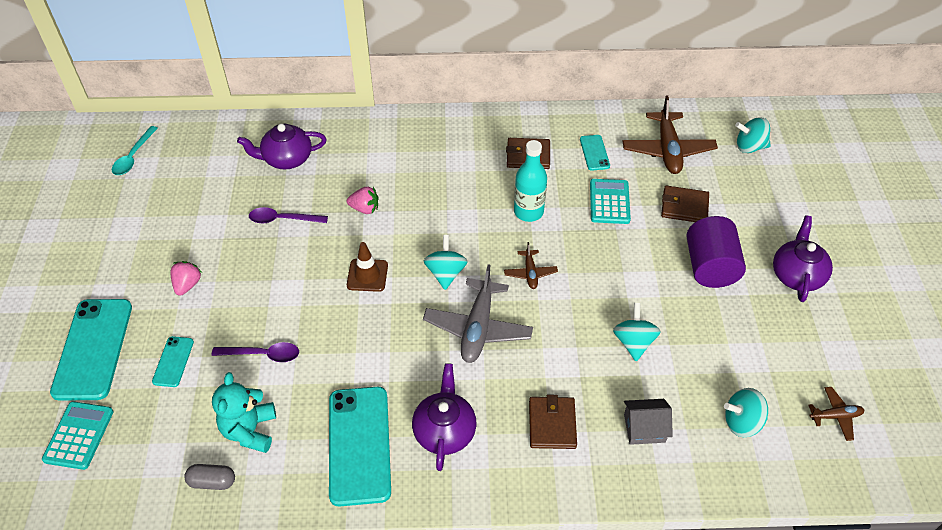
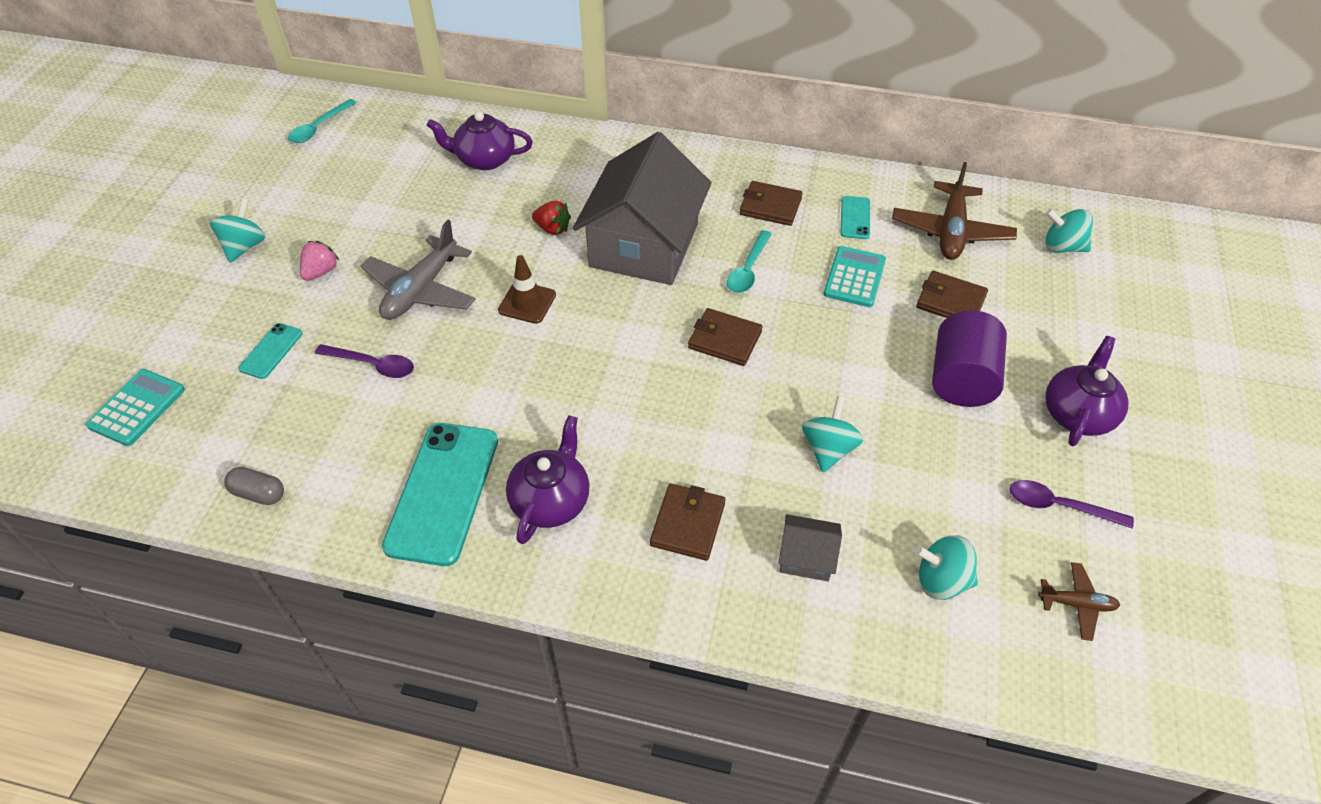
camera: 15 degrees right, 0 degrees up
turquoise phone [50,299,132,401] -> none
turquoise teddy bear [212,372,276,453] -> none
purple spoon [249,207,328,223] -> purple spoon moved to [1010,480,1134,528]
pink strawberry [347,187,379,214] -> red strawberry [532,200,571,235]
grey plane [423,264,533,363] -> grey plane moved to [361,220,476,320]
turquoise spinning top [424,235,468,290] -> turquoise spinning top moved to [210,198,265,263]
brown plane [504,242,558,289] -> brown wallet [688,308,762,366]
turquoise bottle [514,140,547,222] -> turquoise spoon [727,230,772,293]
none -> grey house [573,132,712,285]

